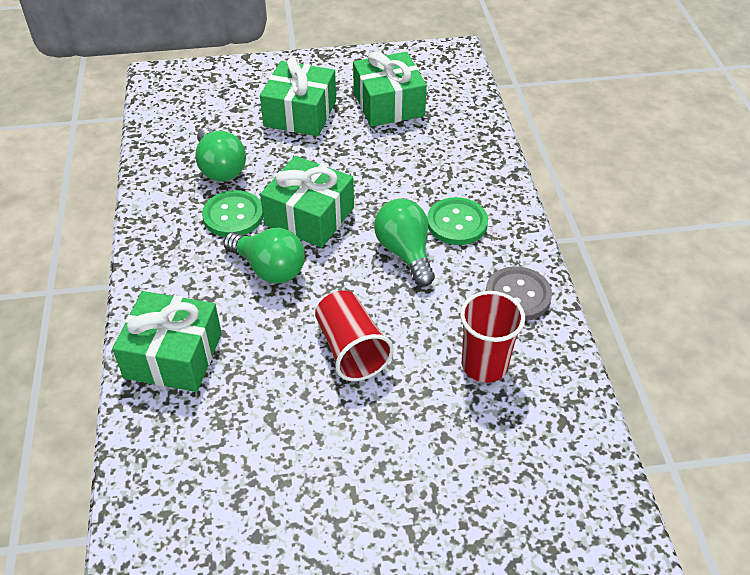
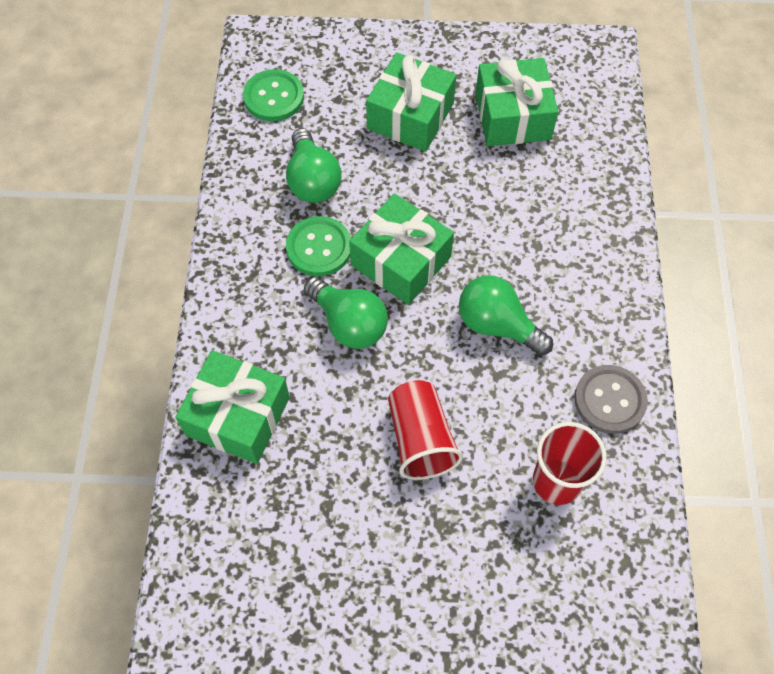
camera: 10 degrees right, 15 degrees up
green light bulb [374,199,435,287] -> green light bulb turned 45 degrees counterclockwise [459,275,553,356]
green button [427,197,488,245] -> green button moved to [243,69,304,121]

